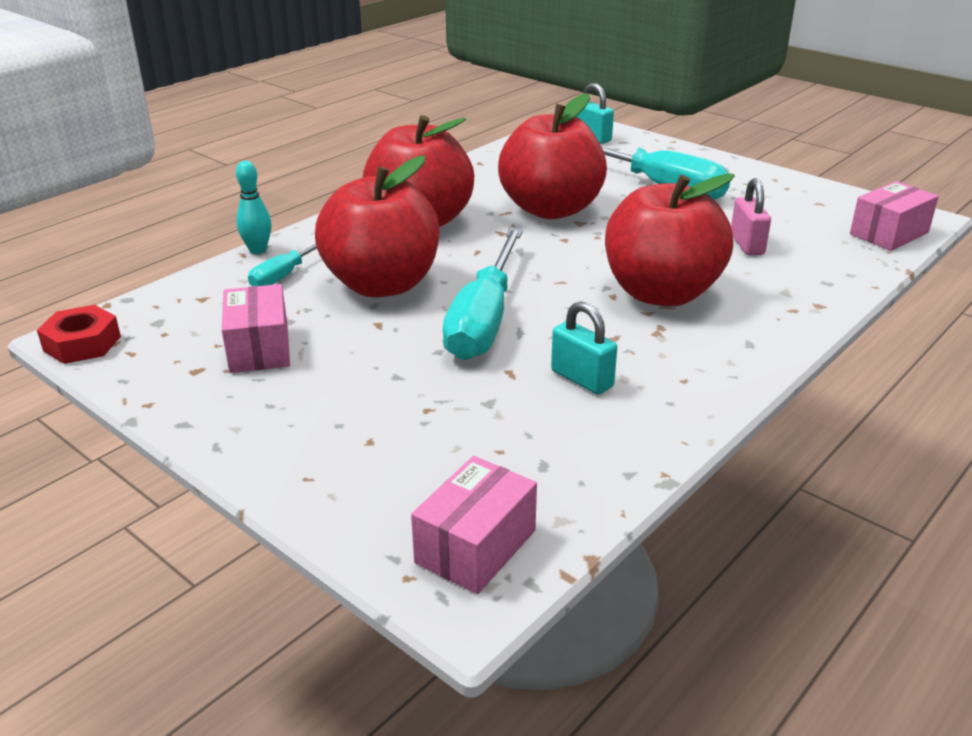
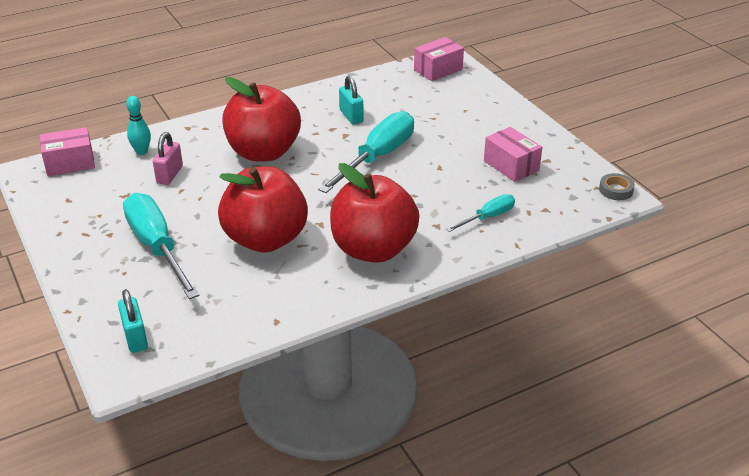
camera: 160 degrees left, 5 degrees up
red nut [37,305,121,364] -> grey tape [599,173,635,200]
pink box [222,284,290,373] -> pink box turned 45 degrees counterclockwise [484,127,542,182]
turquoise bowling pin [236,161,271,254] -> turquoise bowling pin moved to [126,96,151,155]
red apple [315,156,439,298] -> none

